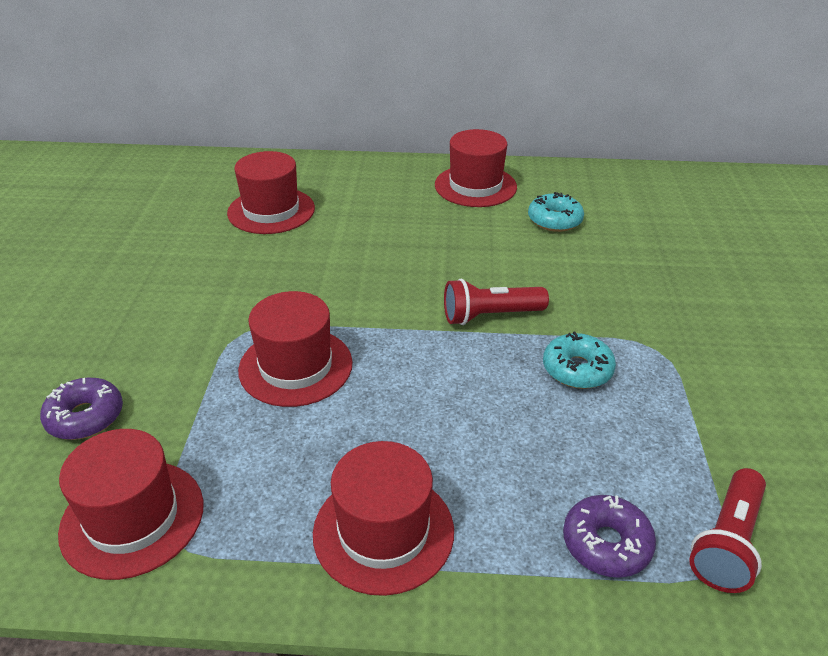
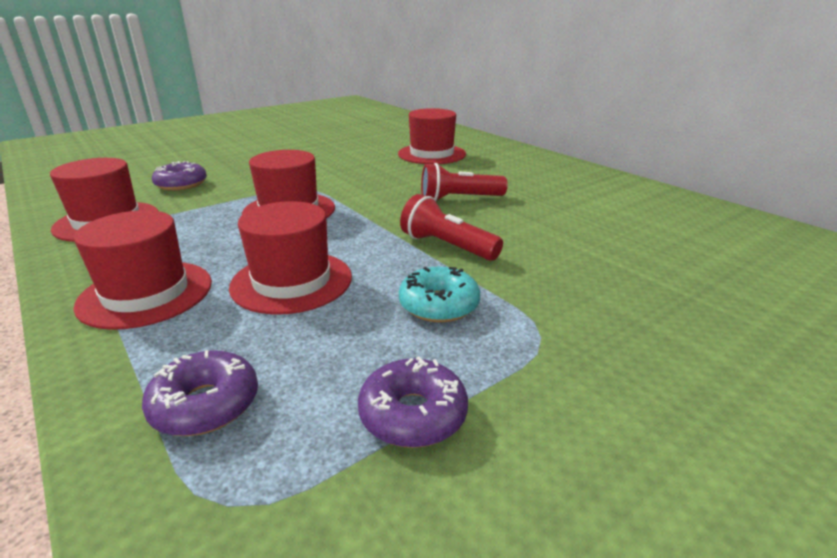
camera: 50 degrees right, 10 degrees down
red hat [435,129,517,207] -> red hat moved to [229,201,352,315]
turquoise donut [528,192,584,232] -> none
red flashlight [689,468,766,593] -> red flashlight moved to [421,163,508,201]
none -> purple donut [358,356,468,448]

